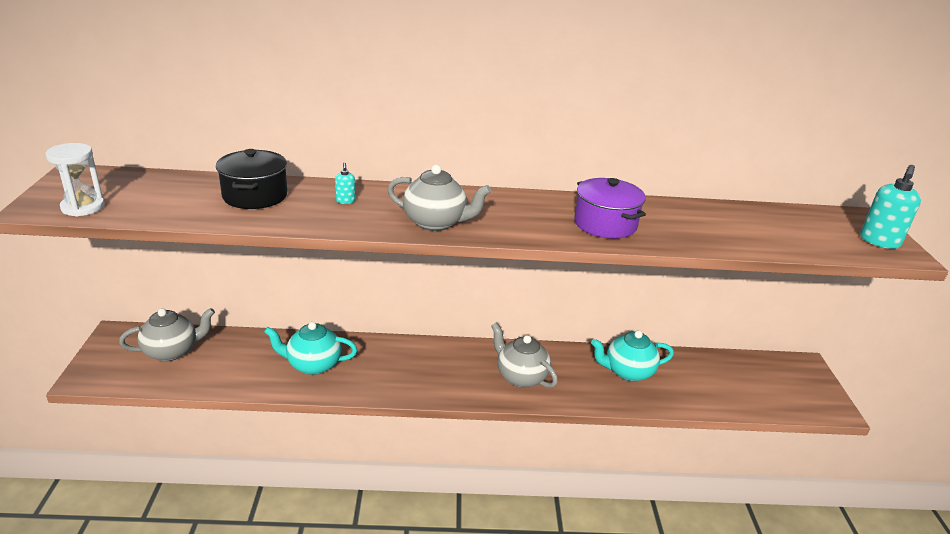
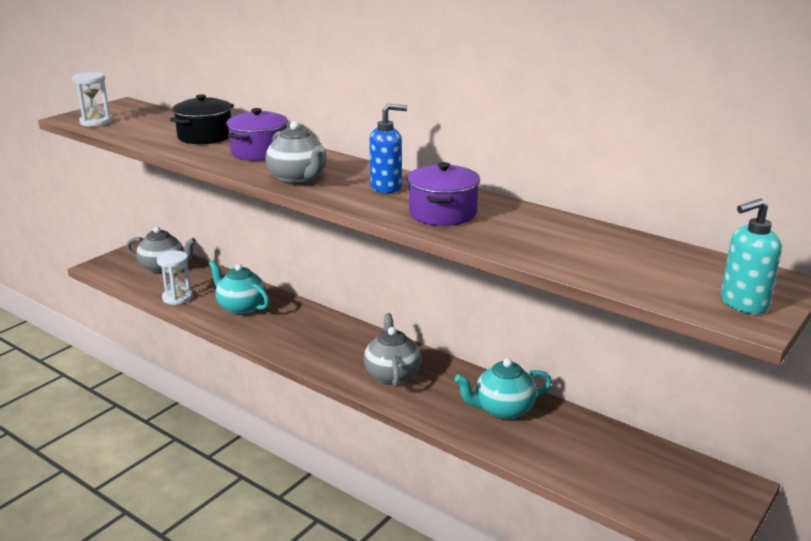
camera: 40 degrees right, 5 degrees down
turquoise soap dispenser [335,163,355,204] -> purple pot [226,108,288,161]
turquoise teapot [591,330,674,381] -> turquoise teapot turned 45 degrees counterclockwise [455,358,552,420]
none -> white hourglass [157,251,193,305]
none -> blue soap dispenser [369,104,407,193]

